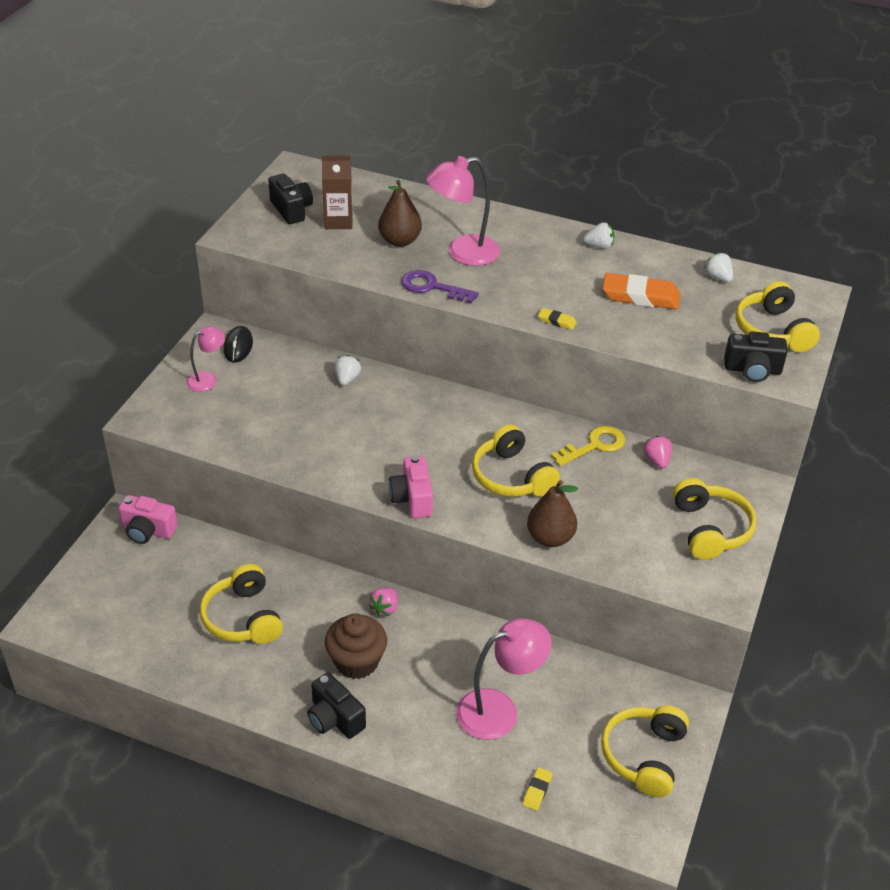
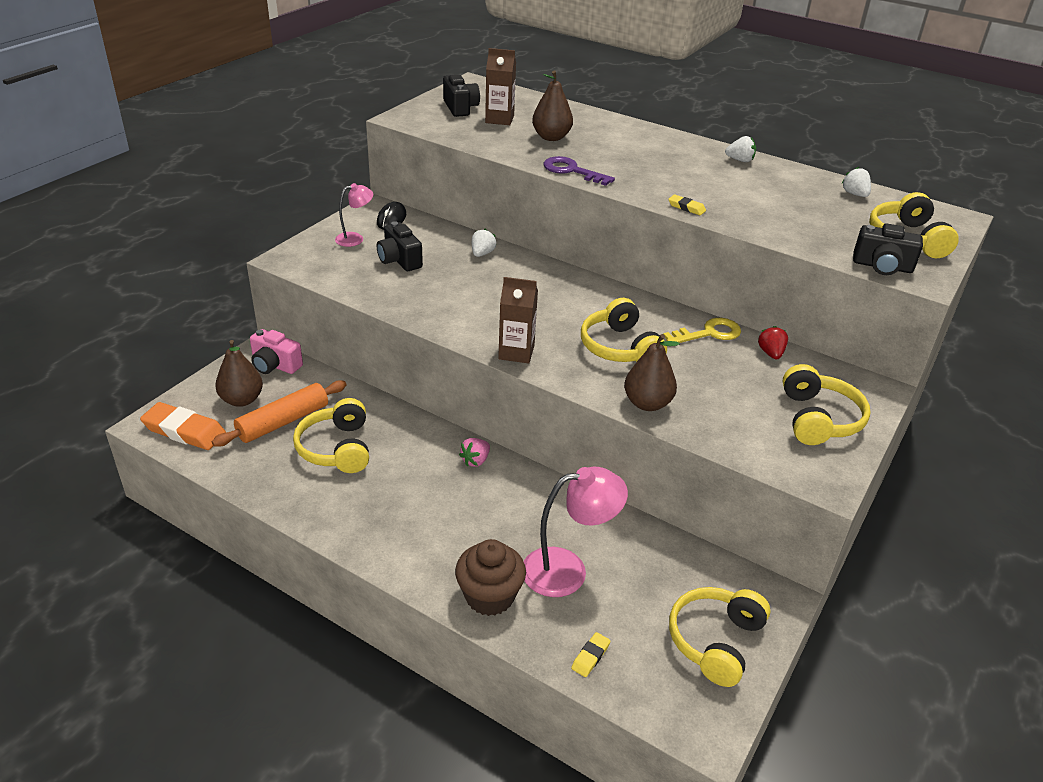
camera: 10 degrees right, 5 degrees down
black camera [307,672,366,739] -> black camera moved to [377,221,423,271]
brown cupcake [325,613,387,679] -> brown cupcake moved to [455,539,526,616]
pink camera [389,455,433,518] -> brown carton [498,277,538,364]
pink lamp [426,156,500,266] -> none
orange eraser [603,273,680,309] -> orange eraser moved to [140,402,226,450]
pink strawberry [644,435,672,469] -> red strawberry [758,326,788,360]
none -> orange rolling pin [212,380,347,447]
none -> brown pear [215,340,263,407]

